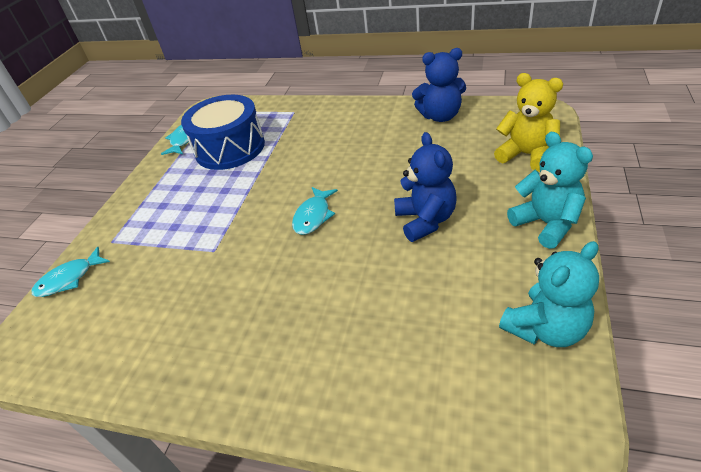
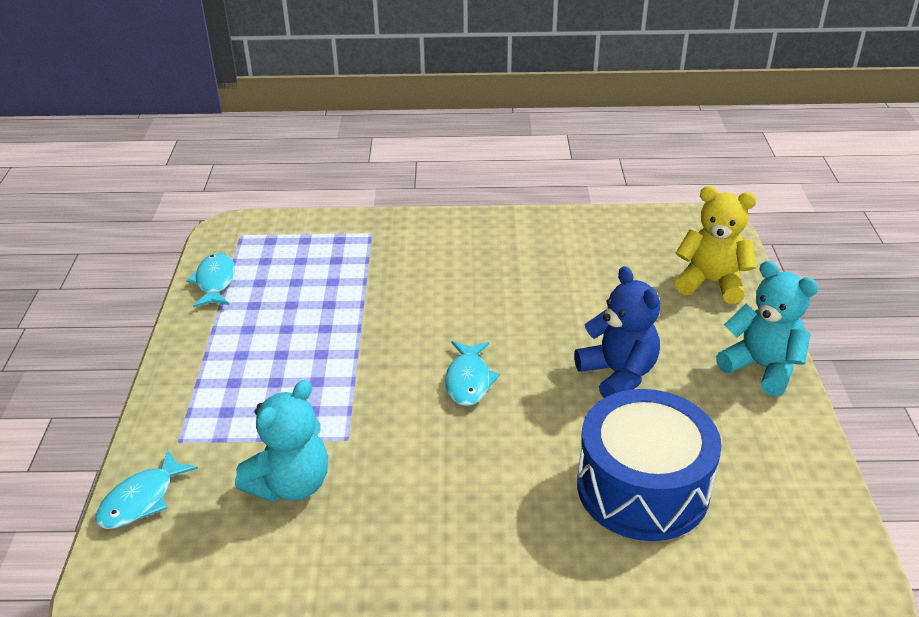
camera: 20 degrees left, 5 degrees down
blue drum [181,95,265,170] -> blue drum moved to [577,389,722,541]
blue teddy bear [412,48,466,122] -> none
turquoise teddy bear [499,241,599,347] -> turquoise teddy bear moved to [235,380,328,502]

